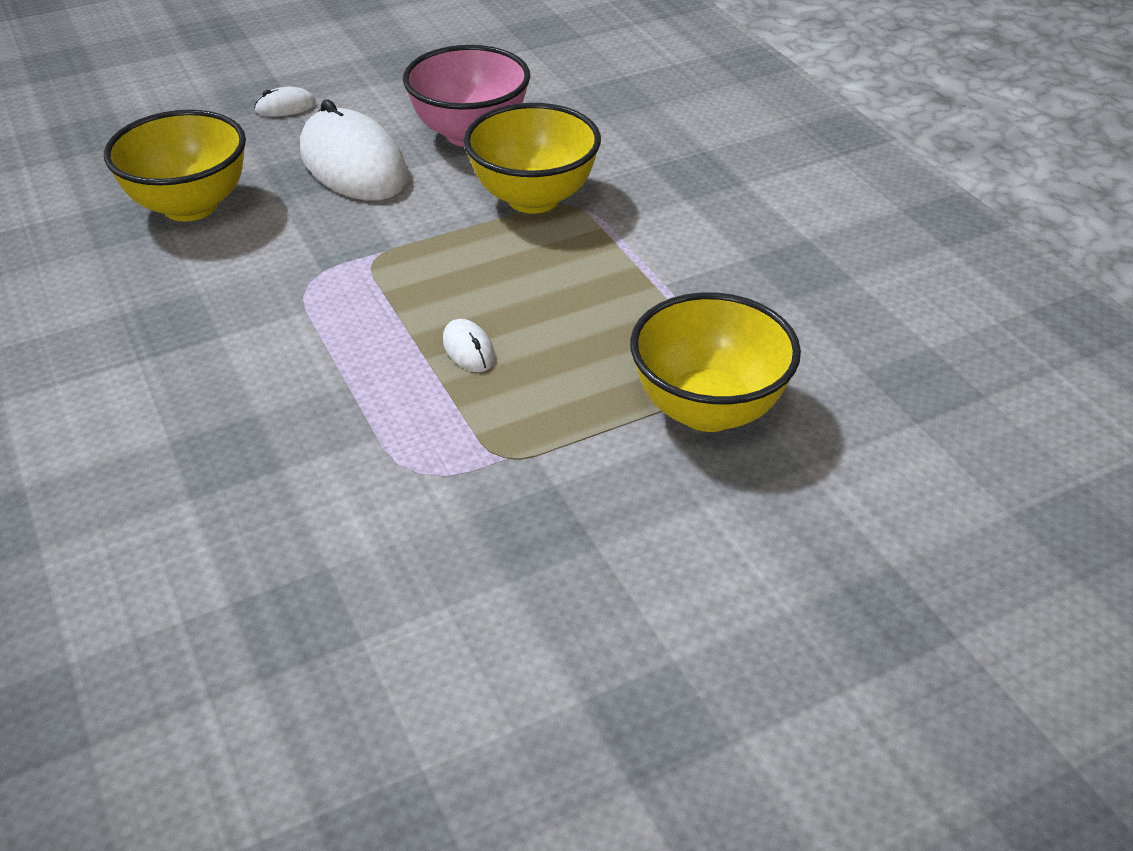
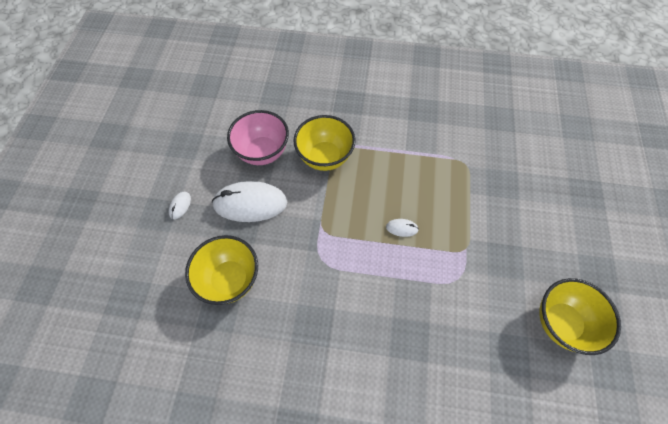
camera: 55 degrees left, 20 degrees up
yellow bowl [630,292,801,432] -> yellow bowl moved to [539,278,621,355]

